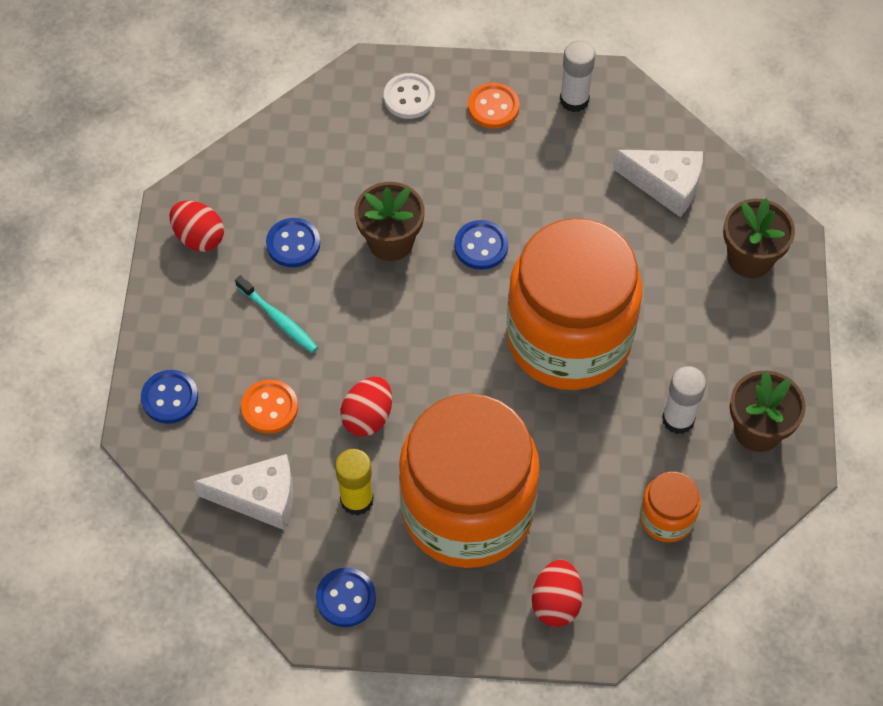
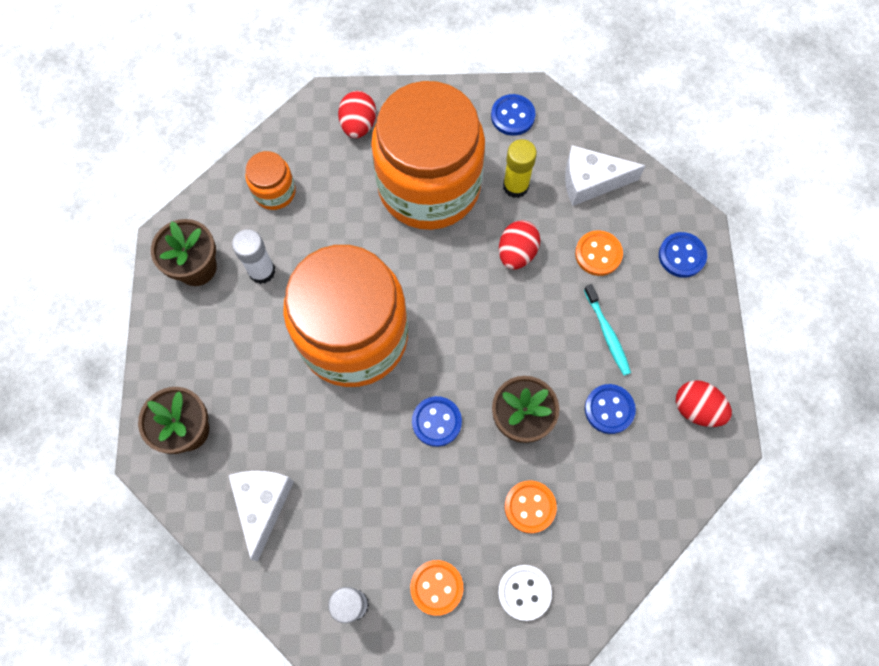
camera: 175 degrees right, 10 degrees up
turquoise toothbrush [235,275,318,353] -> turquoise toothbrush turned 150 degrees counterclockwise [584,284,631,376]
white cheese [613,150,703,217] -> white cheese turned 75 degrees clockwise [229,471,294,561]
none -> orange button [505,480,557,533]

